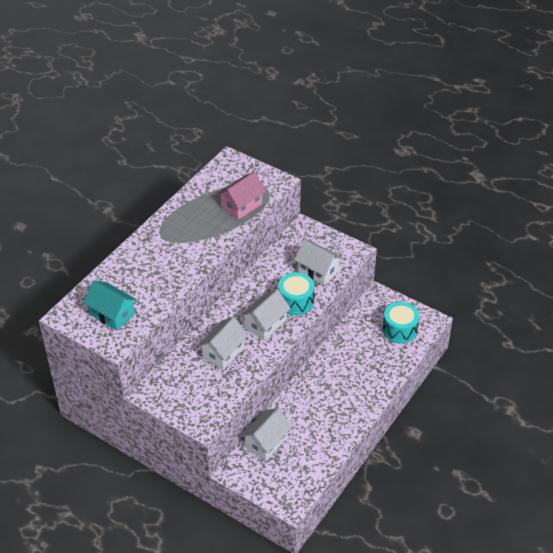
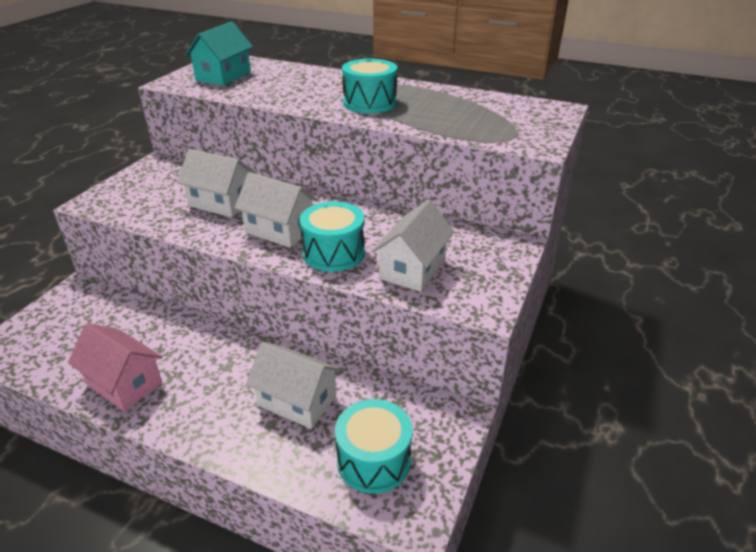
camera: 80 degrees right, 10 degrees down
pink house [217,172,266,220] -> pink house moved to [68,323,163,411]
white house [241,408,292,461] -> white house moved to [246,342,341,429]
none -> turquoise drum [342,59,397,113]

